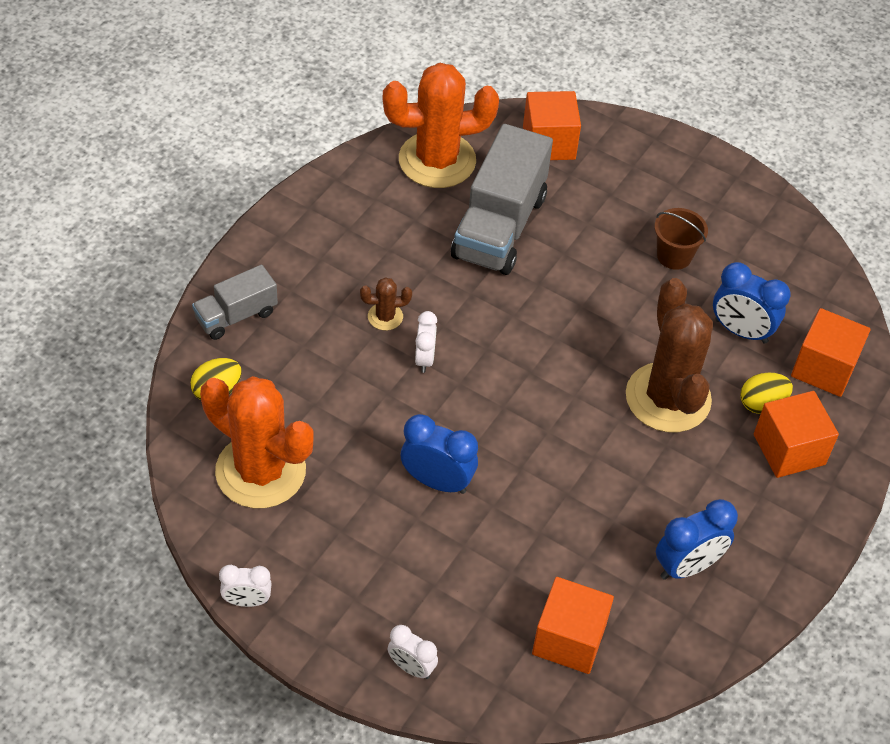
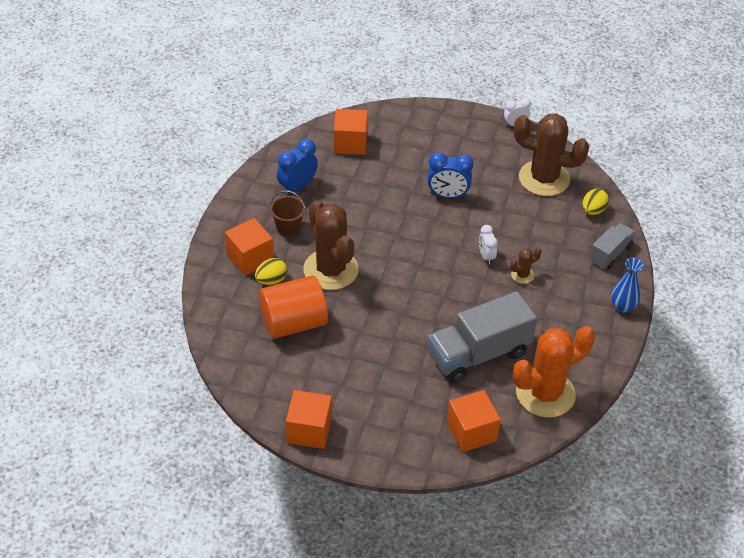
camera: 165 degrees right, 5 degrees down
orange cactus [200,376,314,508] -> brown cactus [514,114,589,196]
white clock [387,625,438,679] -> none
grey truck [451,124,553,275] -> grey truck turned 120 degrees counterclockwise [428,291,537,383]
brown bucket [654,208,708,270] -> brown bucket moved to [270,190,305,237]
blue clock [713,262,791,344] -> orange cylinder [259,275,328,339]
orange cube [791,308,871,397] -> orange cube moved to [286,390,332,449]
none -> blue vase [611,258,643,313]

